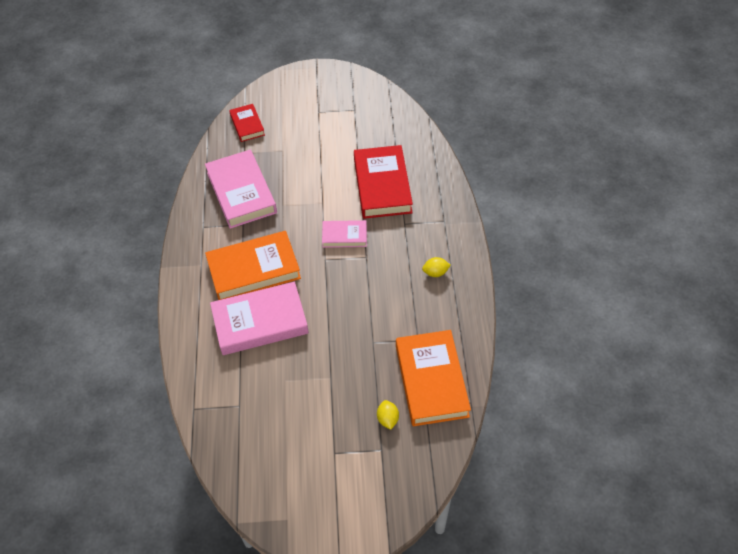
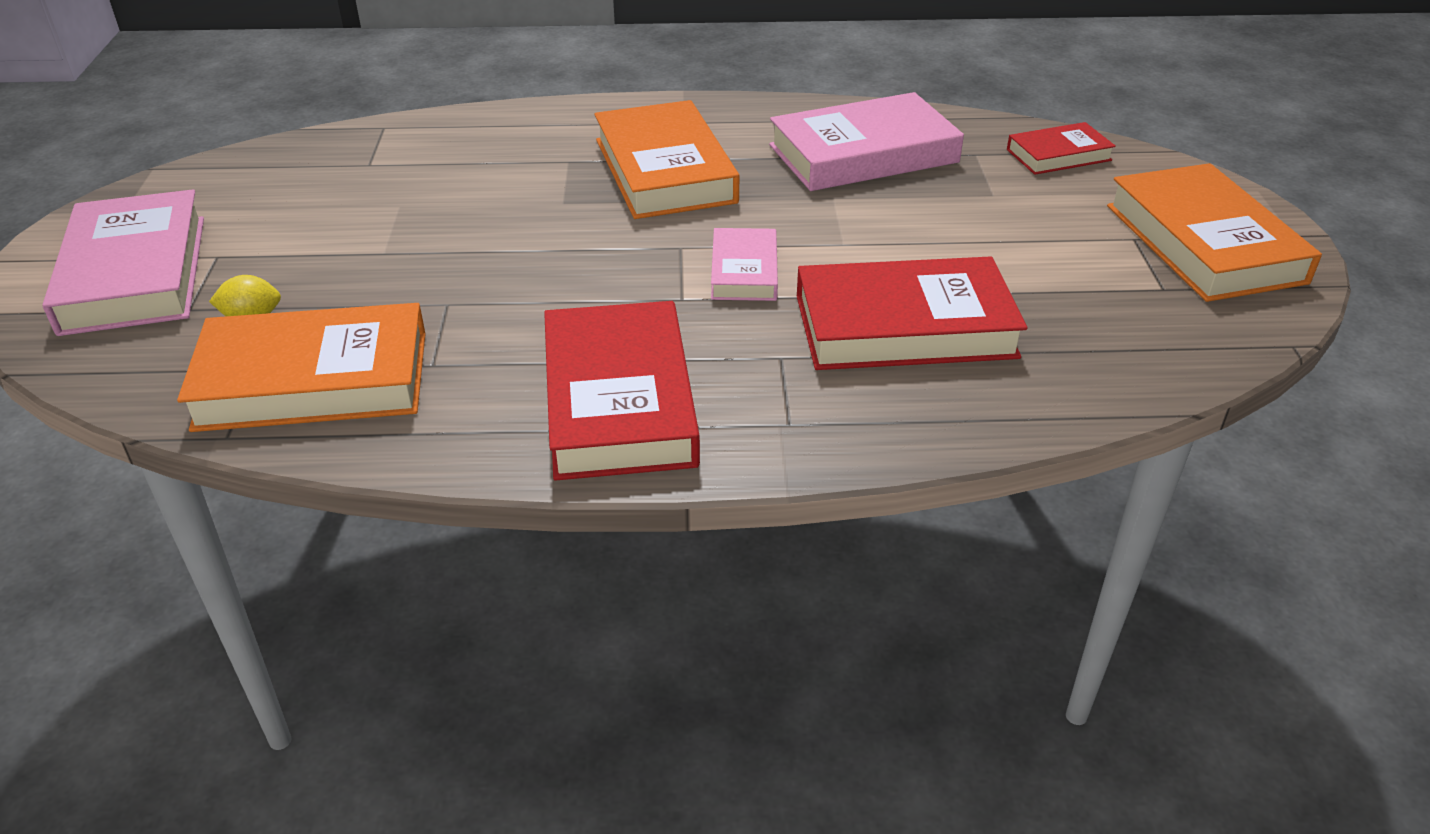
camera: 90 degrees right, 15 degrees down
pink book [210,282,309,355] -> pink book moved to [42,189,204,336]
yellow lemon [422,257,451,277] -> red book [544,301,700,481]
none -> orange book [1107,163,1322,302]

